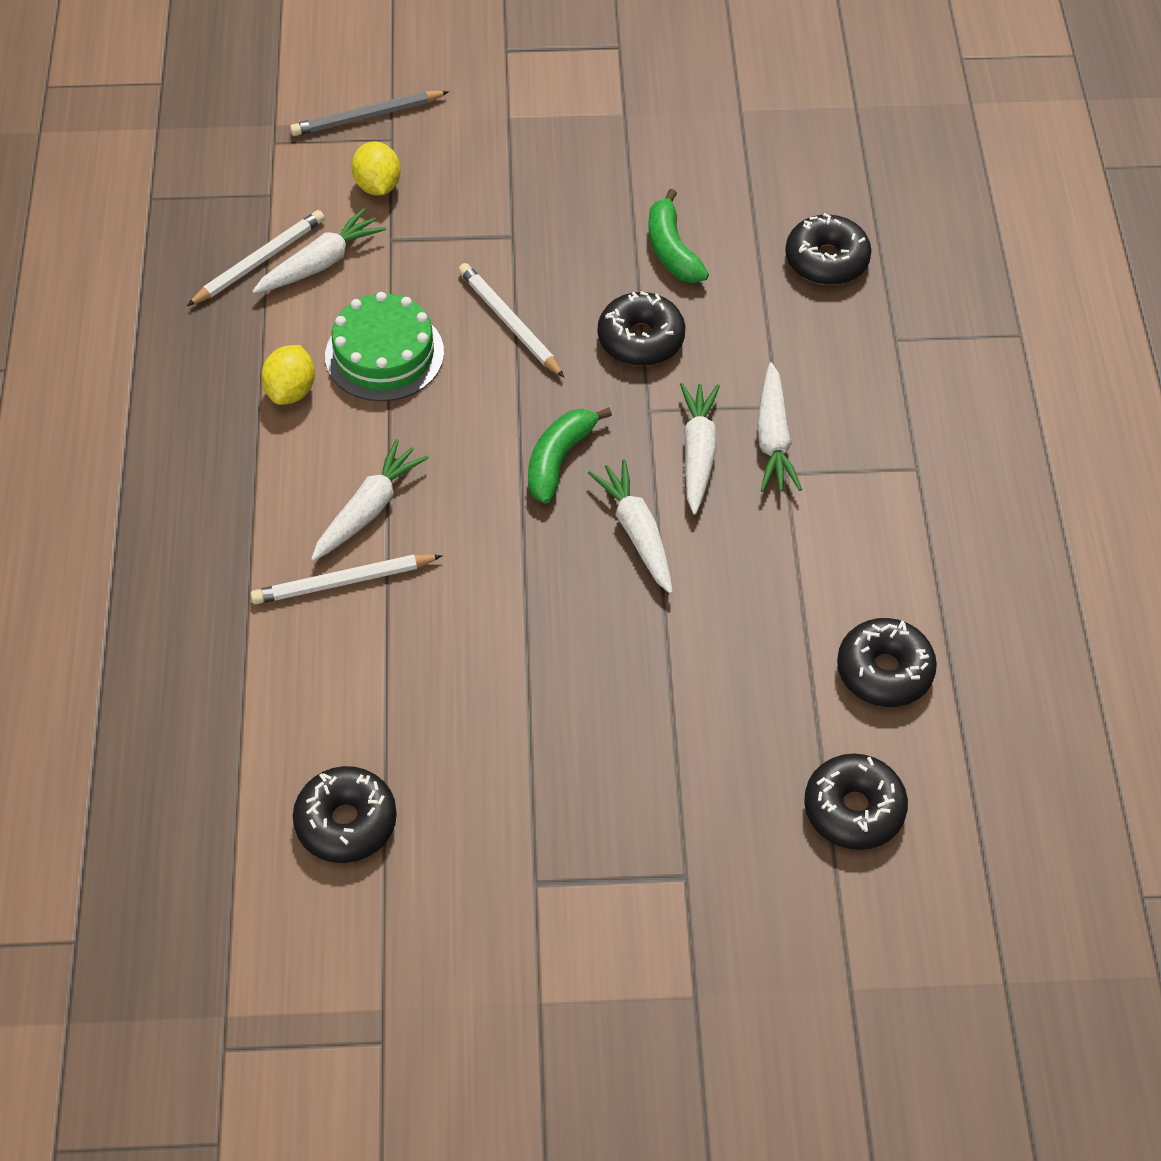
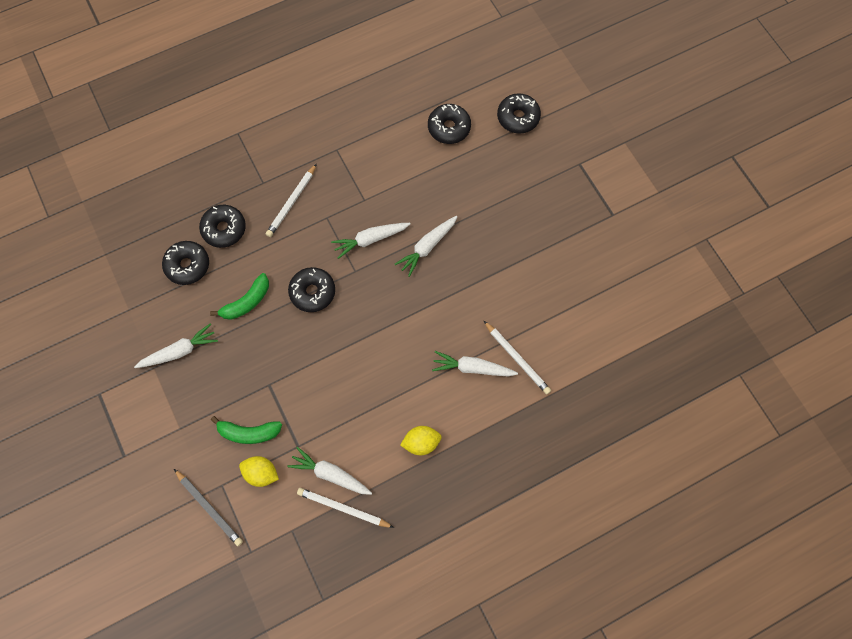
camera: 115 degrees left, 15 degrees up
black donut [293,766,397,863] -> black donut moved to [162,241,209,285]
green cake [325,292,444,401] -> none
yellow lemon [352,141,401,196] -> yellow lemon turned 60 degrees clockwise [239,456,279,487]
white pencil [458,263,565,378] -> white pencil moved to [266,164,317,237]
green banana [528,407,612,504] -> green banana moved to [211,416,282,444]
white carrot [757,362,802,492] -> white carrot moved to [134,324,218,368]

